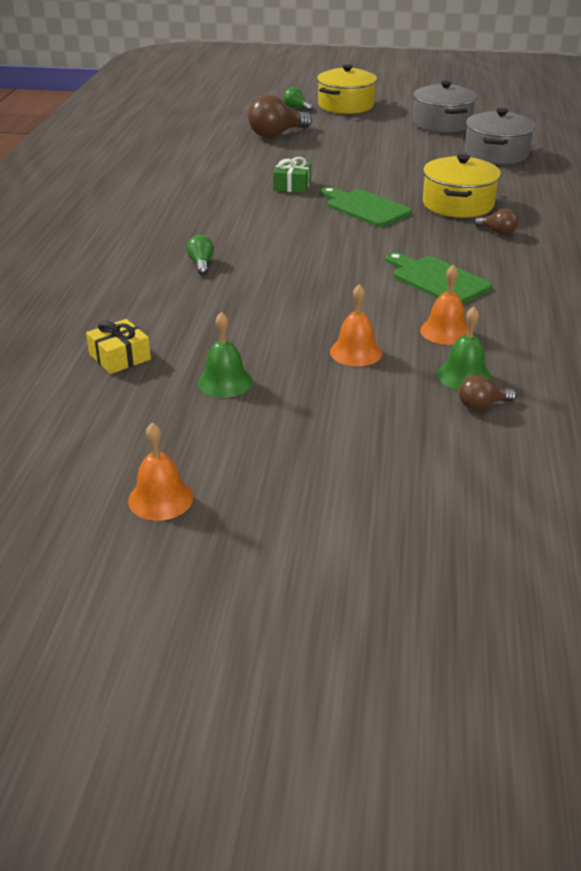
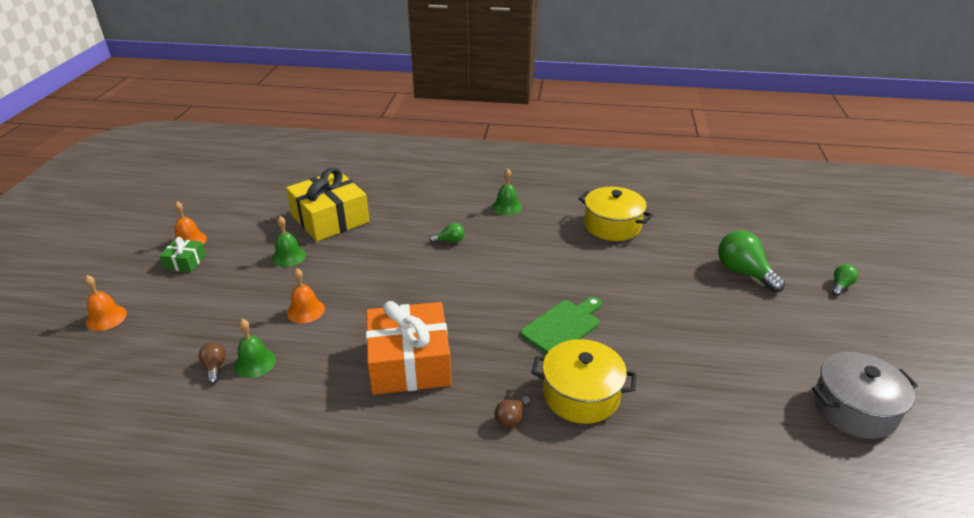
camera: 90 degrees right, 0 degrees up
yellow gift [86,319,151,374] -> yellow gift [286,167,369,242], size x2.17
brown light bulb [248,95,312,138] -> green light bulb [718,230,785,292]
green gift [273,157,311,193] -> green gift moved to [159,237,206,272]
yellow pot [317,64,377,114] -> yellow pot moved to [578,187,653,241]
green cutting board [385,252,492,304] -> orange gift [366,301,452,395]
orange bell [420,265,468,345] -> orange bell moved to [85,275,127,331]
grey pot [465,108,535,165] -> none
none -> green bell [492,169,522,215]

